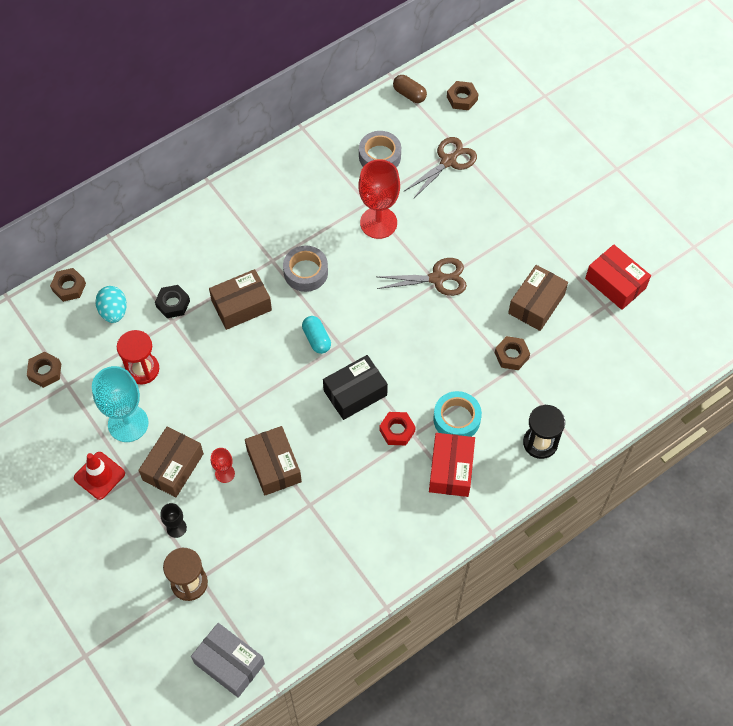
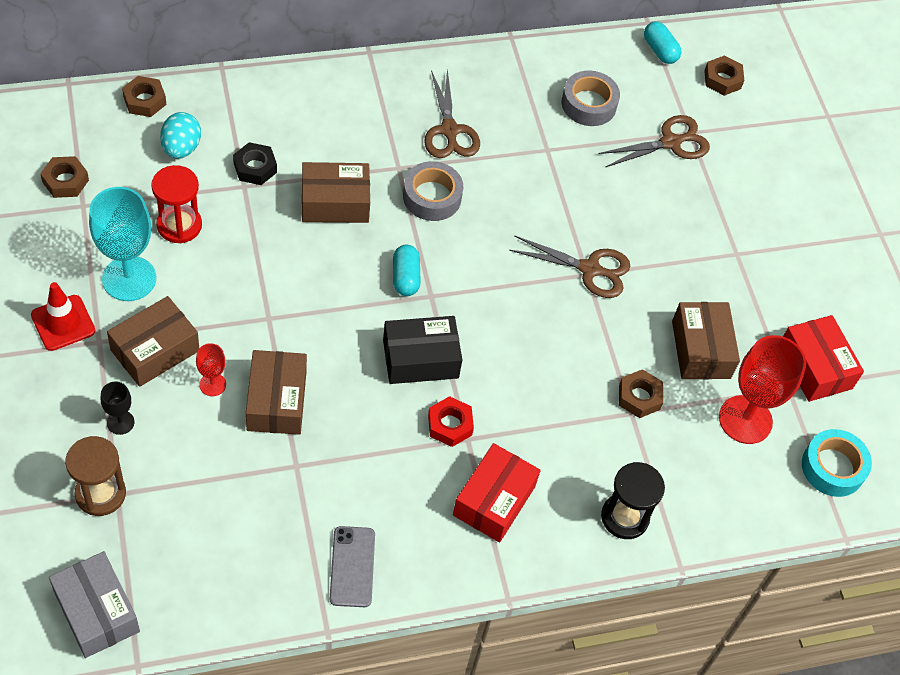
camera: 15 degrees right, 5 degrees down
red goblet [359,159,400,239] -> red goblet moved to [719,335,806,444]
brown capsule [393,75,427,103] -> turquoise capsule [644,21,681,64]
turquoise tape [433,391,482,437] -> turquoise tape moved to [802,429,872,497]
brown box [508,265,568,331] -> brown box turned 60 degrees counterclockwise [672,302,740,379]
none -> grey phone [330,526,375,607]
none -> brown scissors [424,68,480,158]

